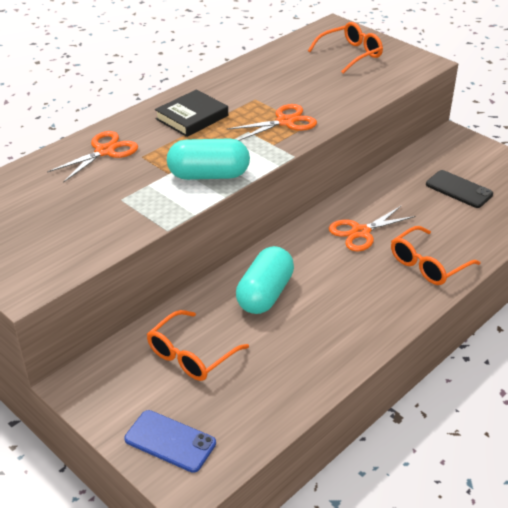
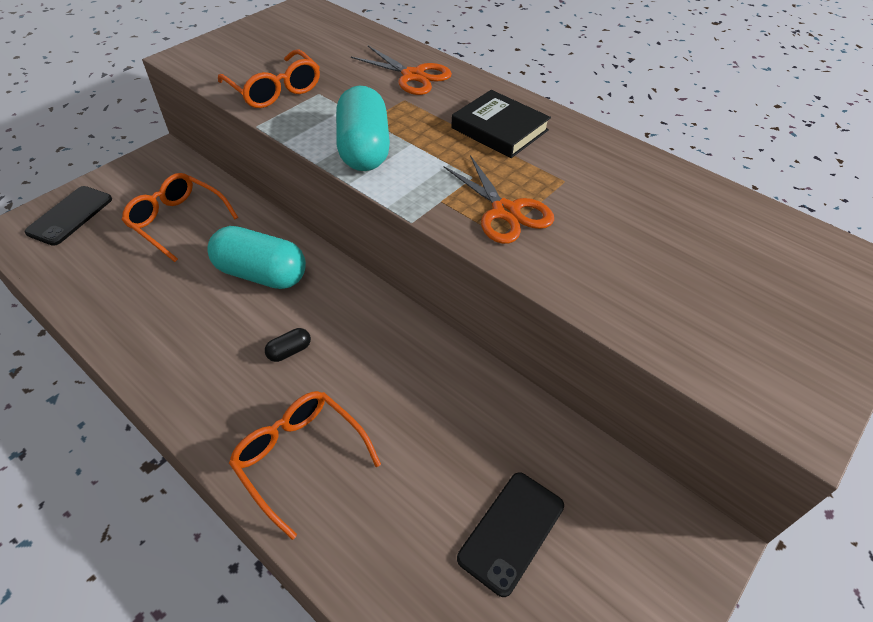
camera: 85 degrees right, 10 degrees up
blue phone [124,410,216,473] -> black phone [24,186,112,246]
orange glasses [308,22,383,74] -> orange glasses moved to [218,49,320,108]
orange scissors [329,206,416,252] -> none
none -> black capsule [265,328,311,362]

